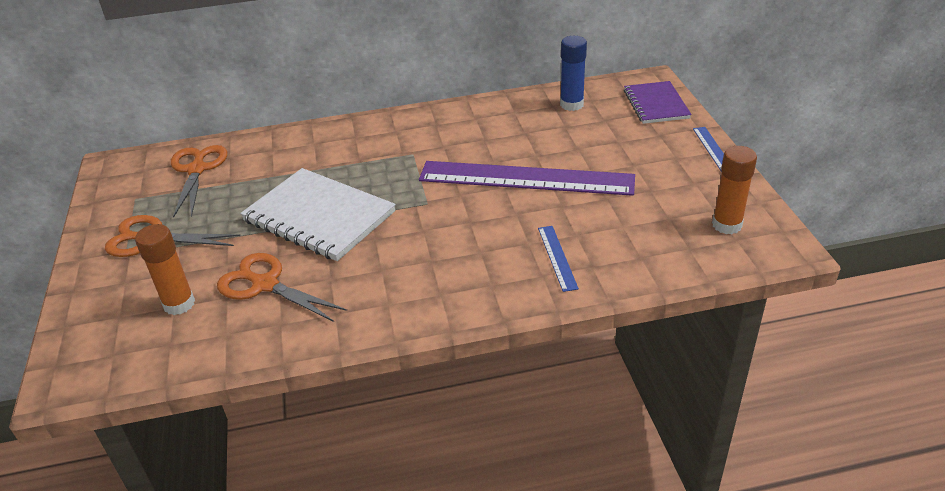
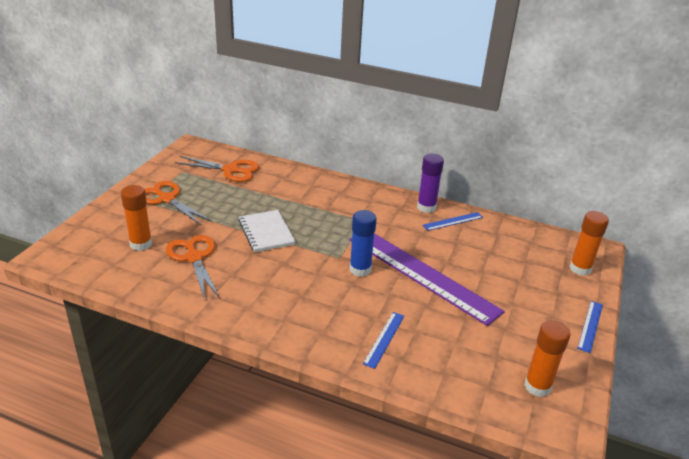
camera: 30 degrees right, 5 degrees down
orange scissors [171,145,227,218] -> orange scissors turned 75 degrees clockwise [175,156,259,182]
white notebook [240,168,396,261] -> white notebook [238,210,296,252], size x0.62
blue glue stick [560,36,587,111] -> blue glue stick moved to [350,210,377,277]
purple notebook [624,81,692,124] -> orange glue stick [569,211,609,276]
none -> purple glue stick [417,154,444,213]
none -> blue ruler [423,212,483,231]

